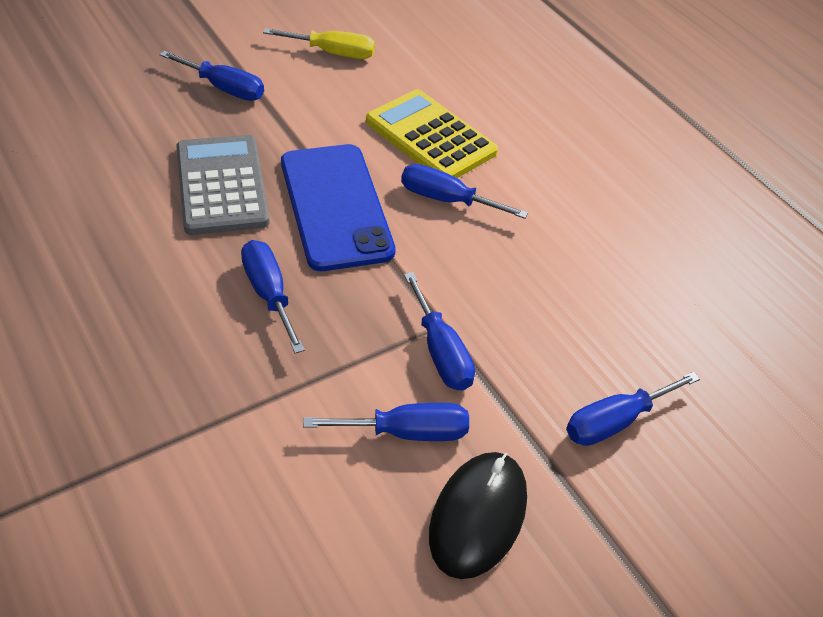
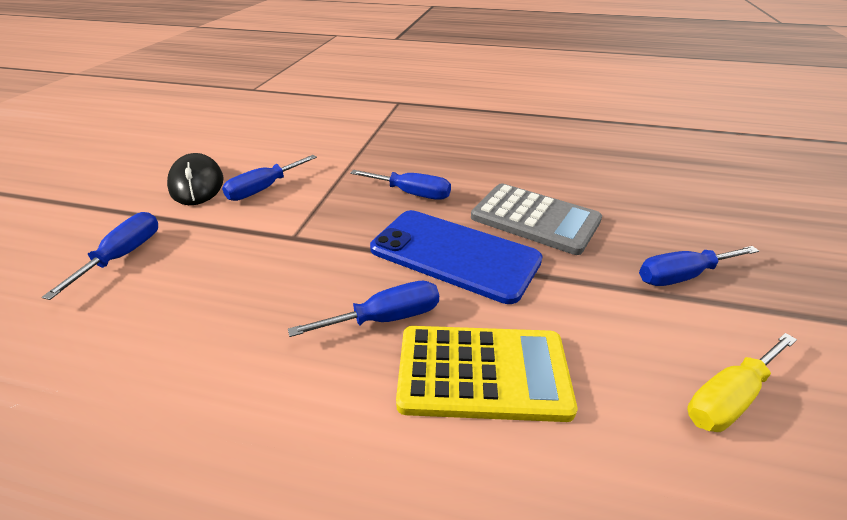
camera: 140 degrees right, 10 degrees down
blue screwdriver [404,272,475,391] -> none

